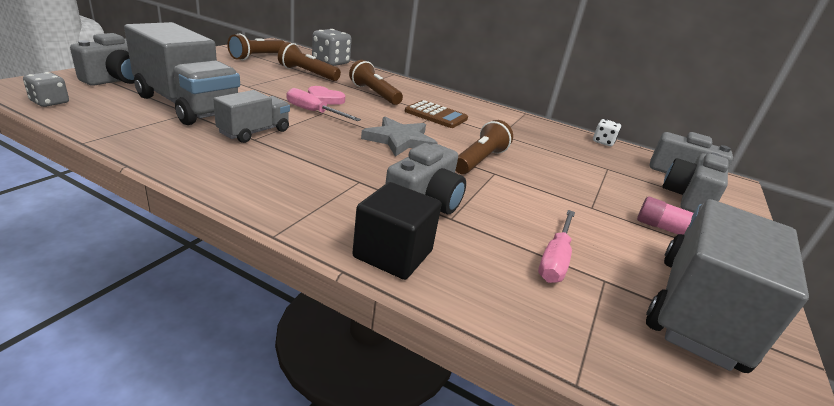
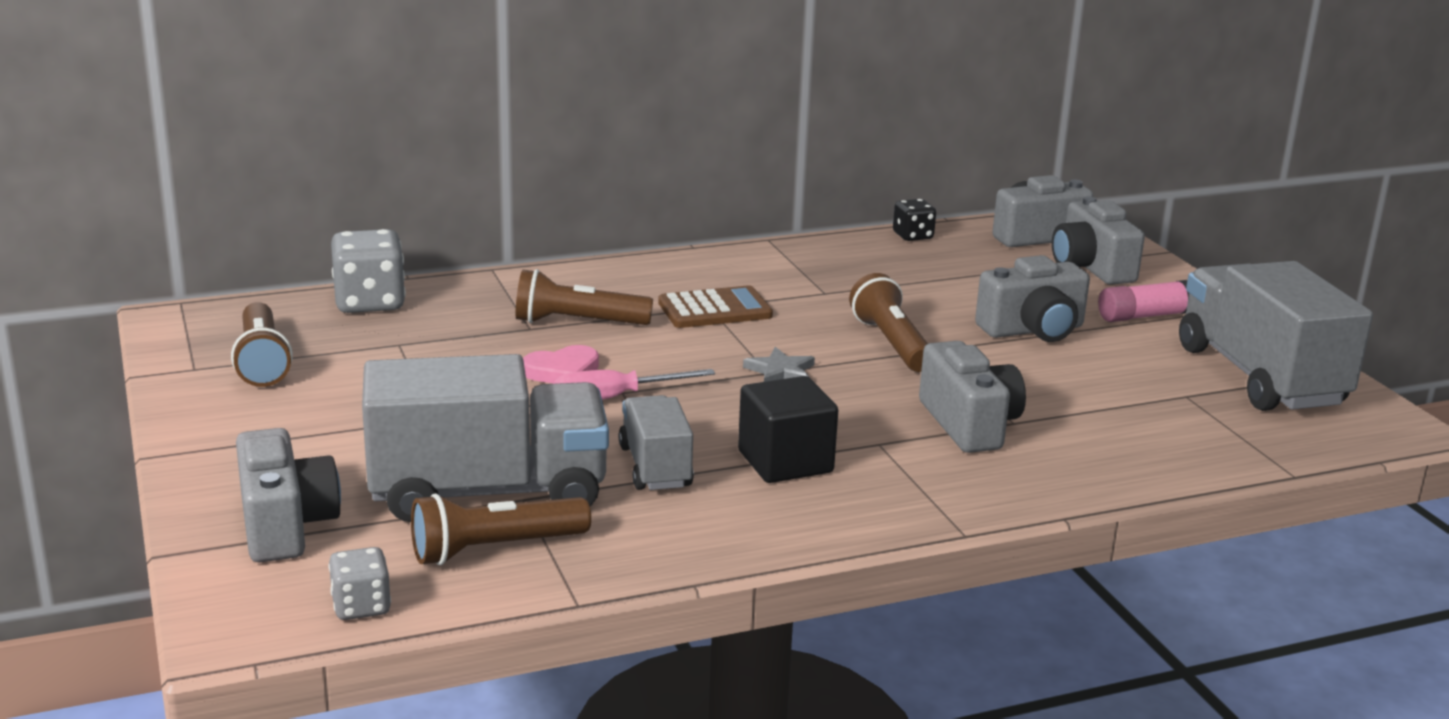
camera: 45 degrees left, 5 degrees down
brown flashlight [278,42,341,81] -> brown flashlight moved to [411,493,591,565]
black cube [352,182,442,280] -> black cube moved to [738,376,838,483]
grey star [361,117,438,157] -> grey star [743,347,815,382], size x0.58
pink screwdriver [538,210,575,283] -> none
white dice [593,119,621,146] -> black dice [893,199,936,241]
none -> grey camera [975,255,1090,342]

